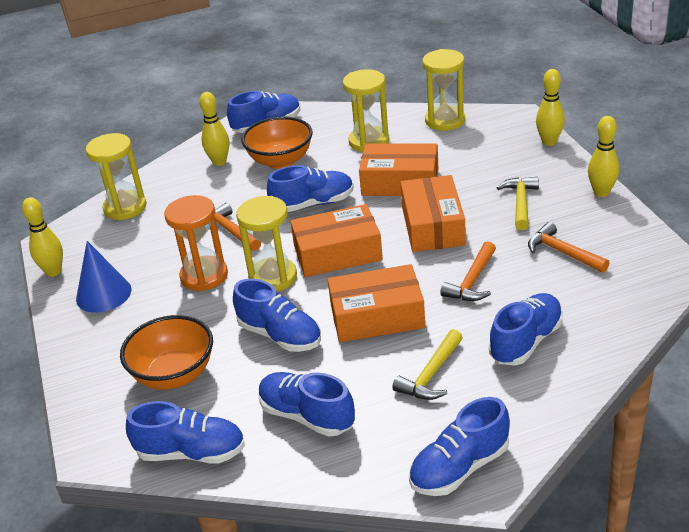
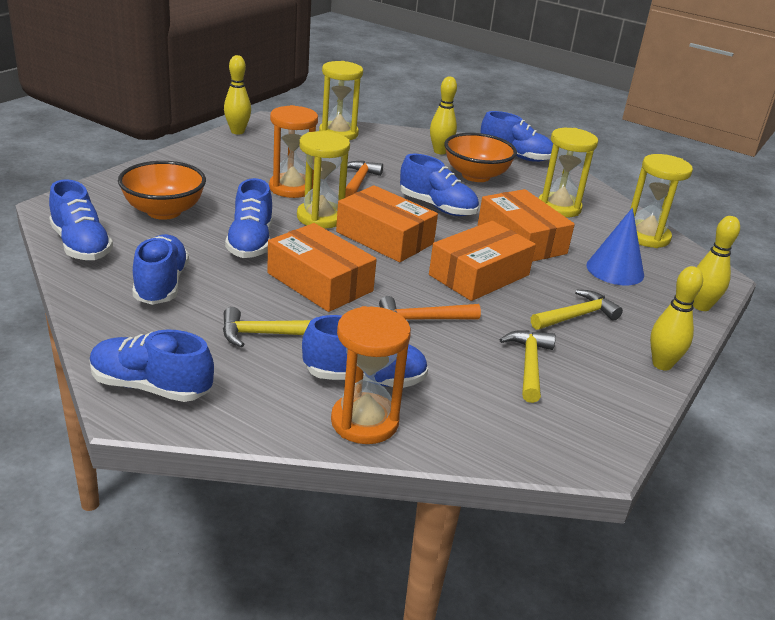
camera: 45 degrees right, 5 degrees down
blue cone [76,241,131,313] -> blue cone moved to [586,208,644,285]
orange hammer [528,222,610,273] -> yellow hammer [499,330,556,403]
none -> orange hourglass [331,306,411,444]

